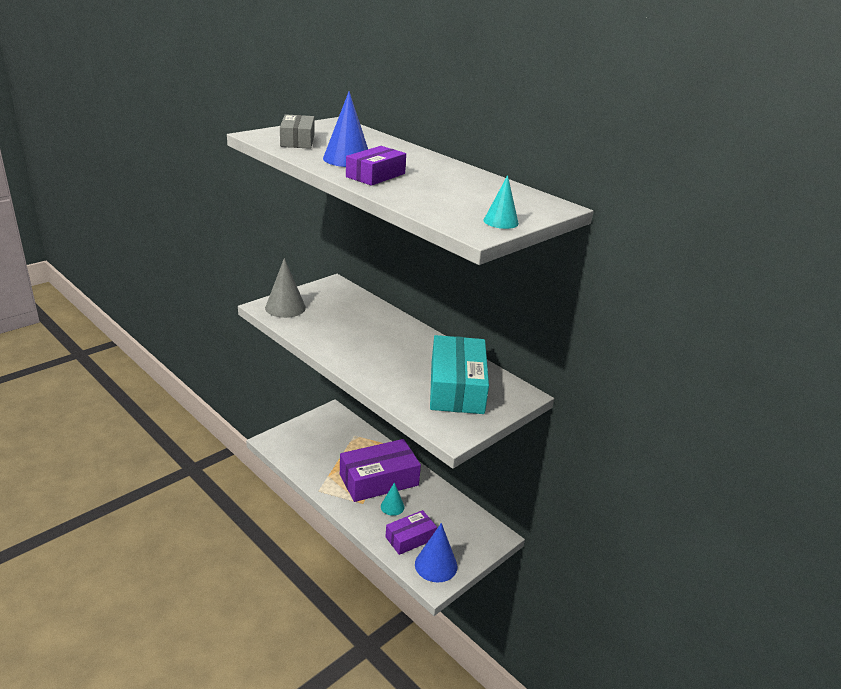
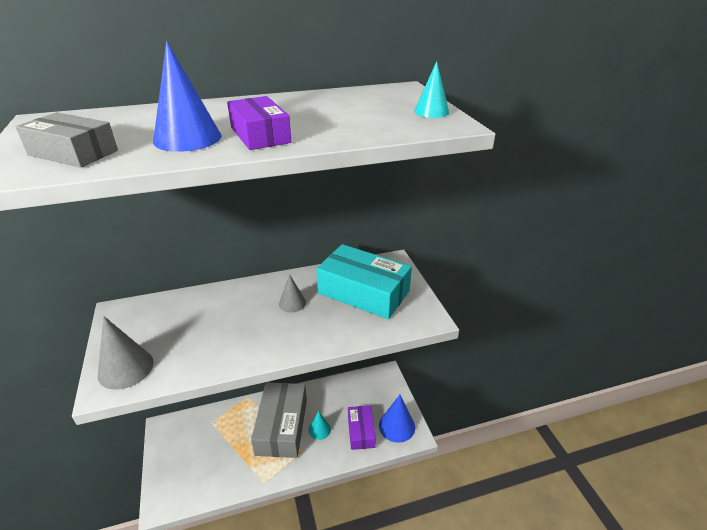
camera: 60 degrees left, 5 degrees up
purple box [340,439,421,502] -> grey box [251,382,307,458]
none -> grey cone [279,274,306,313]

